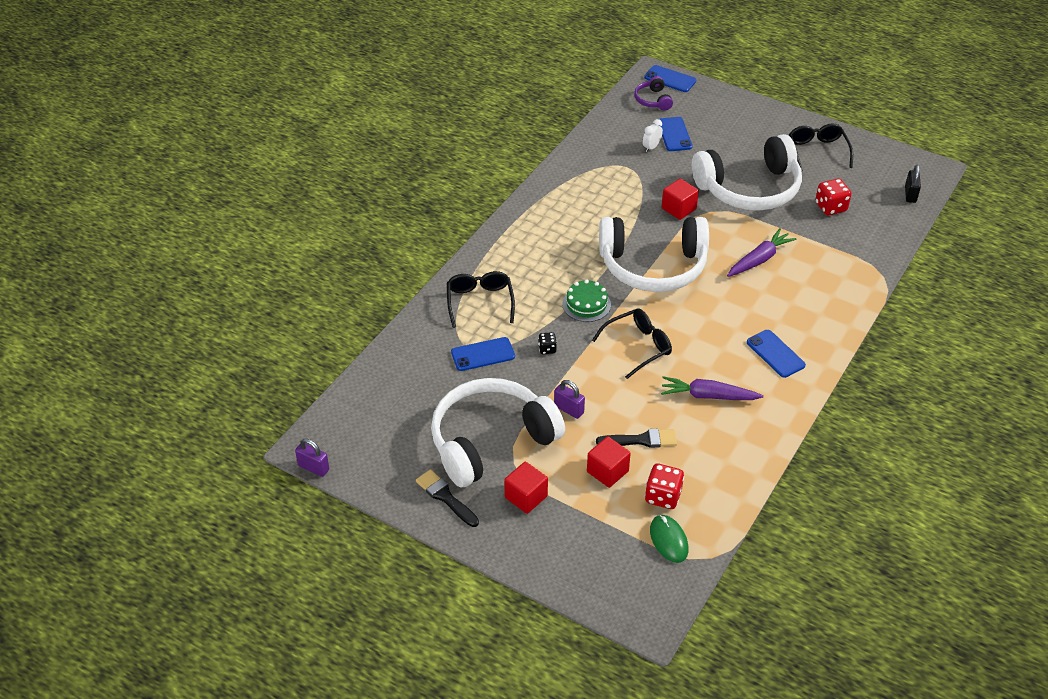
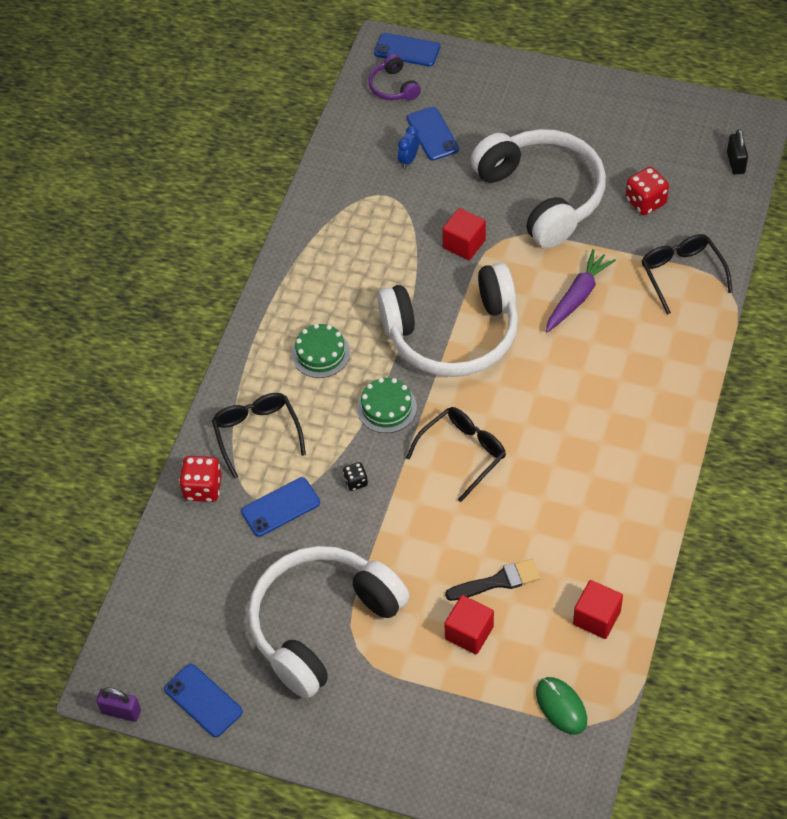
camera: 10 degrees left, 10 degrees up
black brush [416,469,479,527] -> none
red cube [504,462,548,514] -> red cube moved to [573,580,623,639]
purple padlock [554,380,585,419] -> none
white clock [642,119,663,152] -> blue clock [398,126,419,168]
red dice [645,464,684,509] -> red dice moved to [179,456,222,502]
purple carrot [661,376,764,400] -> none
white headphones [692,134,802,211] -> white headphones turned 90 degrees counterclockwise [471,129,606,248]
blue phone [747,330,806,378] -> blue phone moved to [164,664,243,737]
black glasses [789,124,853,171] -> black glasses moved to [641,234,733,315]
none -> green cake [292,324,350,378]

